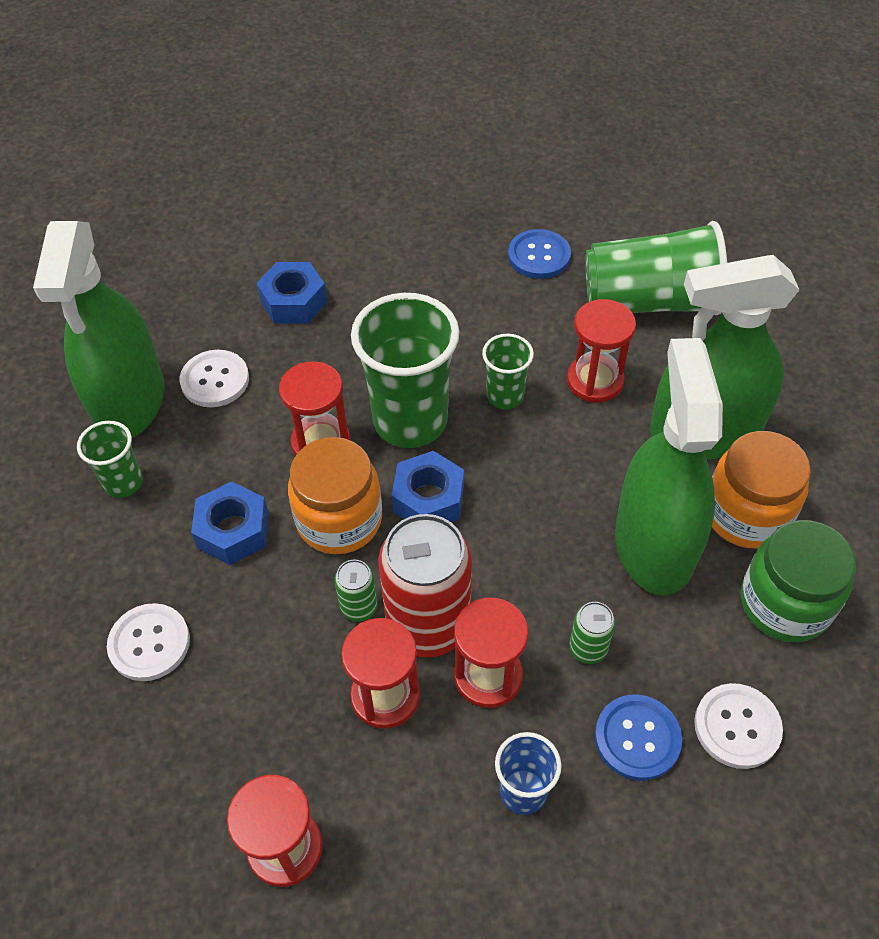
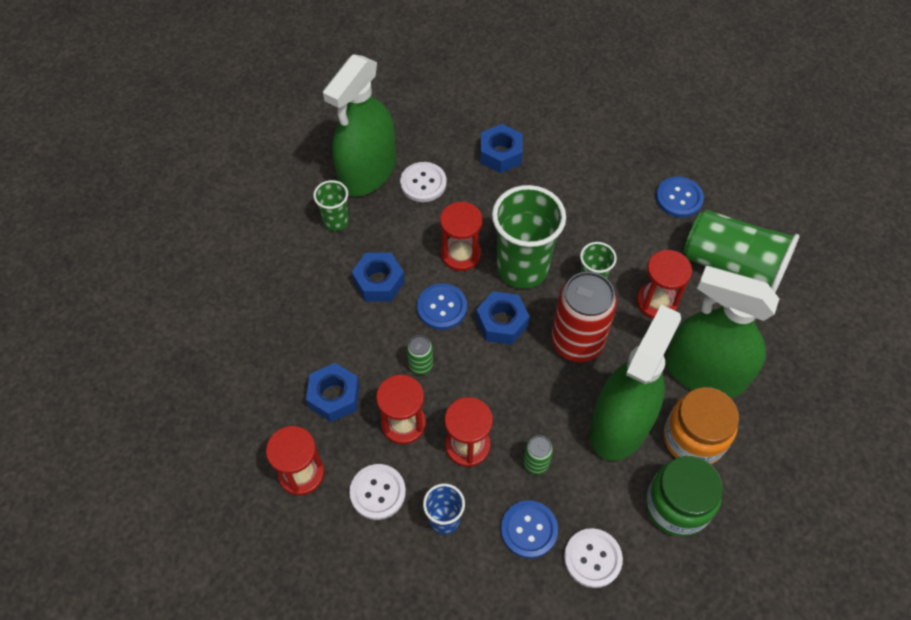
camera: 30 degrees right, 5 degrees up
white button [107,603,190,681] -> white button moved to [350,464,406,520]
orange jar [288,437,382,554] -> blue button [417,283,467,330]
red can [378,514,472,657] -> red can moved to [551,272,617,362]
none -> blue nut [306,363,359,422]

